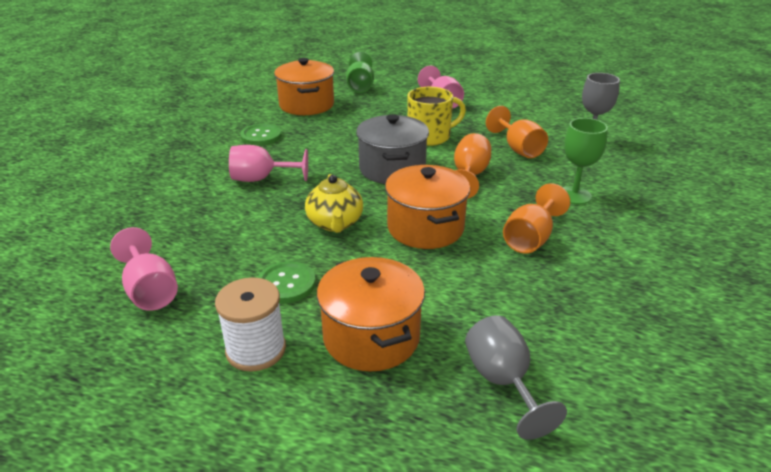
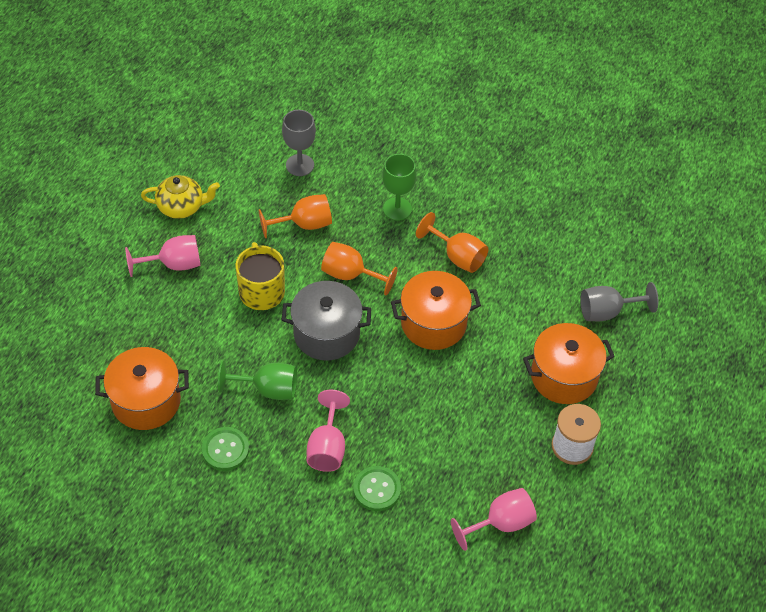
camera: 85 degrees left, 20 degrees up
green button [258,261,316,303] -> green button moved to [353,466,401,511]
yellow teapot [305,174,363,233] -> yellow teapot moved to [141,175,220,219]
green goblet [346,52,374,93] -> green goblet moved to [218,360,297,400]

